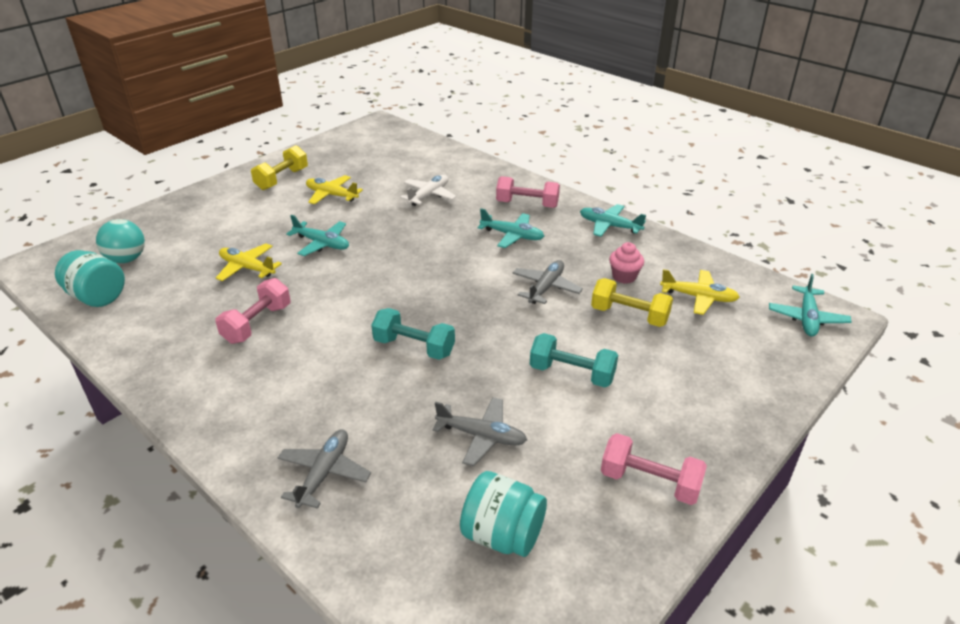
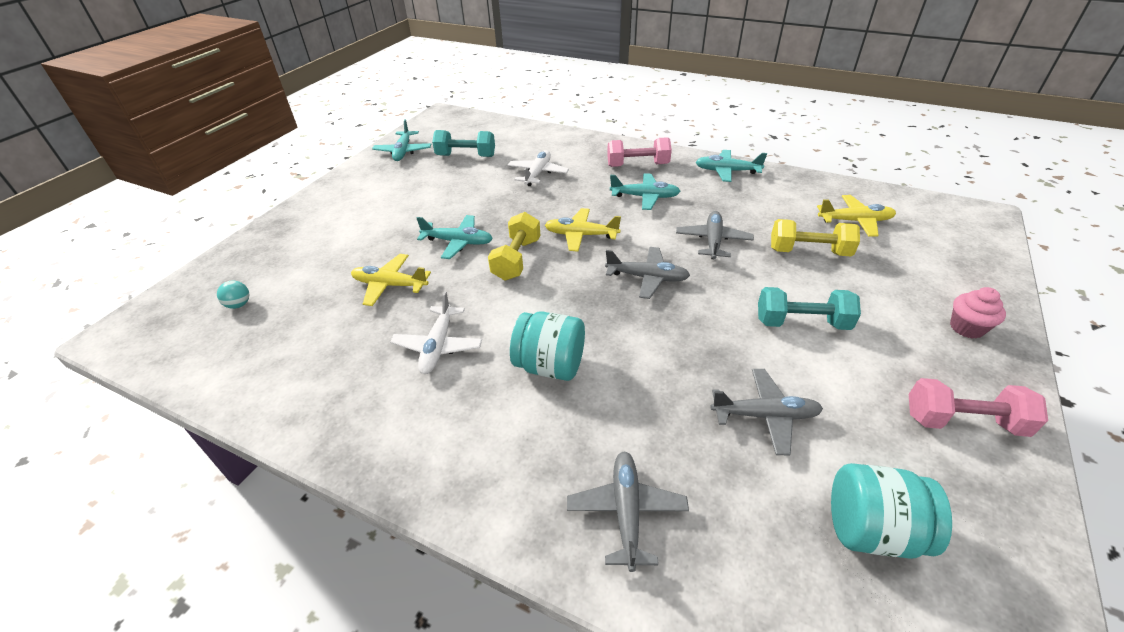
camera: 15 degrees left, 5 degrees up
turquoise jar [55,250,125,307] -> turquoise jar moved to [510,311,585,381]
turquoise ball [96,219,145,263] -> turquoise ball [217,280,249,309], size x0.54
pink dumbbell [215,278,290,344] -> white plane [390,291,482,374]
yellow dumbbell [251,145,308,190] -> yellow dumbbell moved to [488,212,540,281]
yellow plane [306,175,363,204] -> yellow plane moved to [545,208,621,252]
turquoise dumbbell [371,308,455,360] -> turquoise dumbbell moved to [432,130,495,157]
pink cupcake [609,242,644,284] -> pink cupcake moved to [950,287,1006,339]
turquoise plane [769,274,852,336] -> turquoise plane moved to [372,119,432,161]
none -> grey plane [605,247,690,299]

